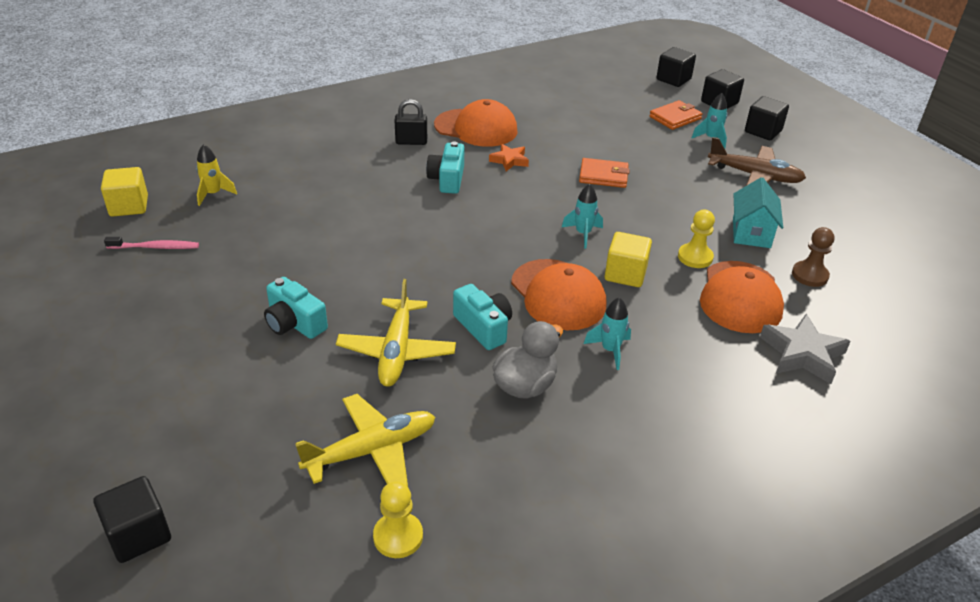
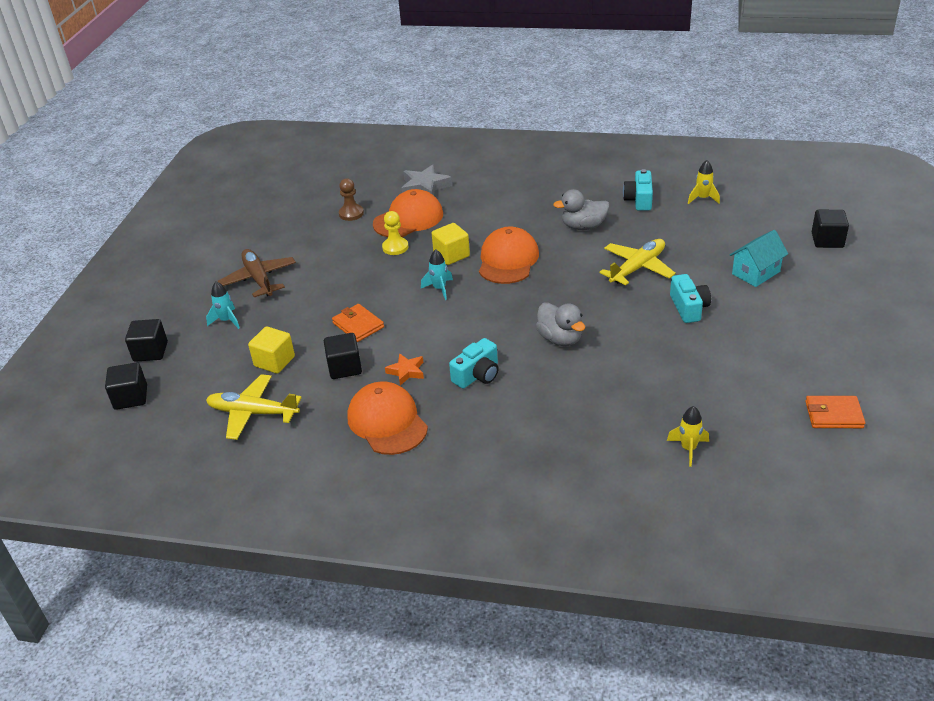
camera: 135 degrees left, 0 degrees up
yellow cube [101,167,148,217] -> yellow cube moved to [248,326,295,374]
pink toothbrush [104,237,199,249] -> none
yellow plane [295,394,435,486] -> yellow plane moved to [206,374,302,440]
yellow pawn [373,481,423,558] -> yellow rocket [688,160,720,204]
black padlock [395,99,427,145] -> none
turquoise camera [453,284,512,350] -> turquoise camera moved to [623,169,653,211]
turquoise rocket [584,297,631,370] -> none
orange wallet [649,100,702,130] -> orange wallet moved to [805,396,865,428]
turquoise house [733,177,783,248] -> turquoise house moved to [730,230,788,287]
black cube [745,96,789,140] -> black cube moved to [324,333,362,379]
none -> grey duck [536,302,585,346]

